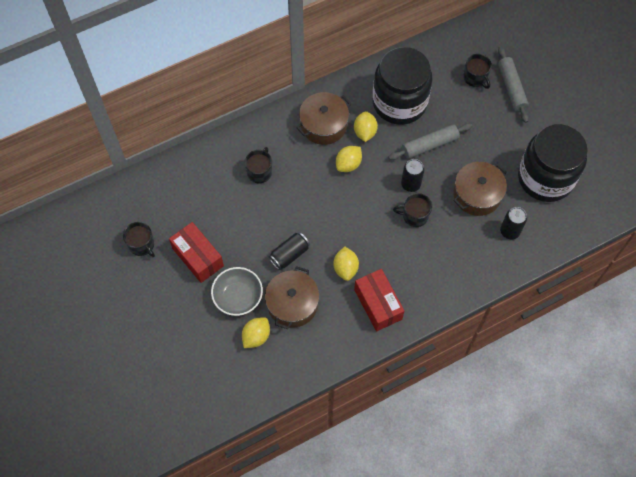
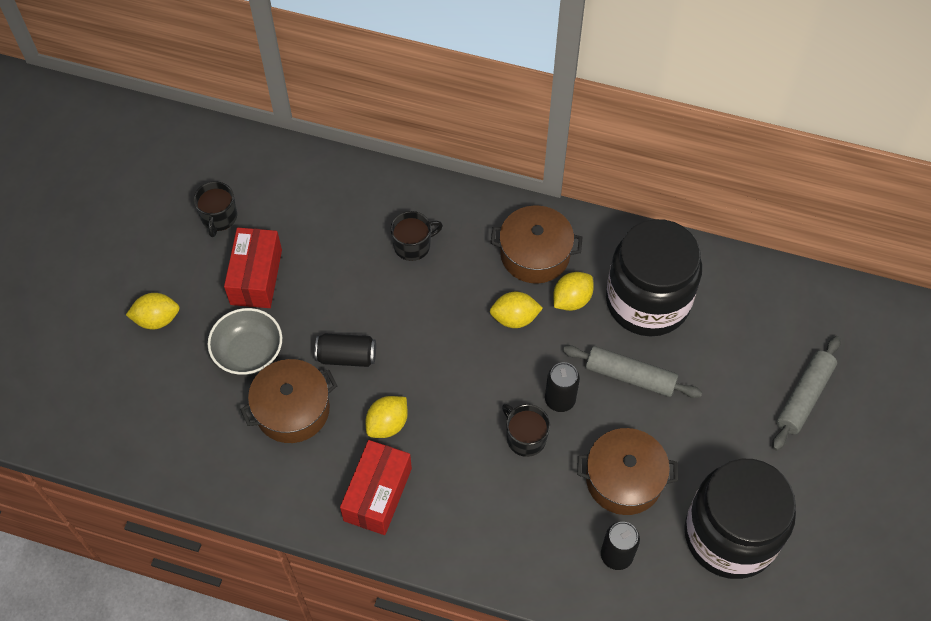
camera: 45 degrees right, 5 degrees down
yellow lemon [242,317,270,348] -> yellow lemon moved to [126,293,180,330]
black mug [463,54,492,89] -> none

